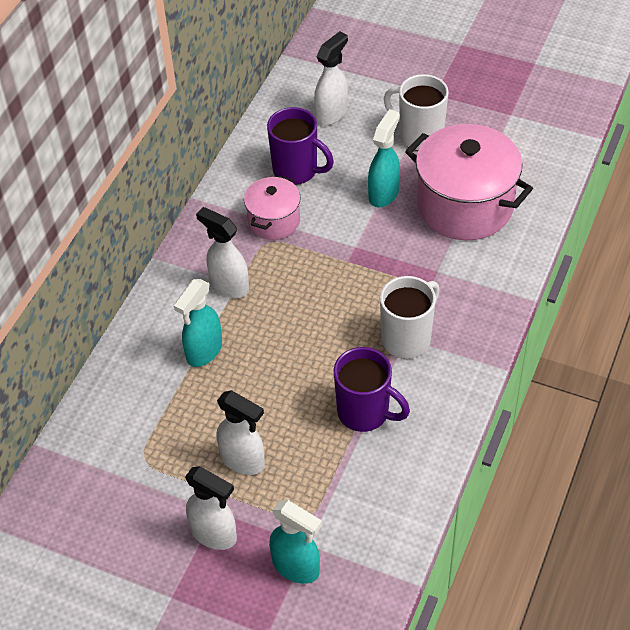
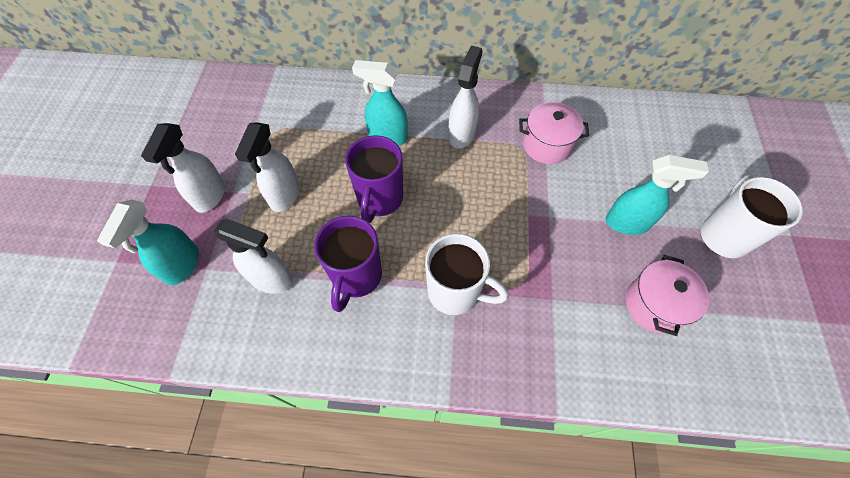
camera: 70 degrees right, 10 degrees up
purple mug [267,107,334,185] -> purple mug moved to [345,135,403,223]
white spray bottle [314,31,348,125] -> white spray bottle moved to [214,218,293,294]
pink pot [405,124,533,240] -> pink pot [626,255,709,336], size x0.54

